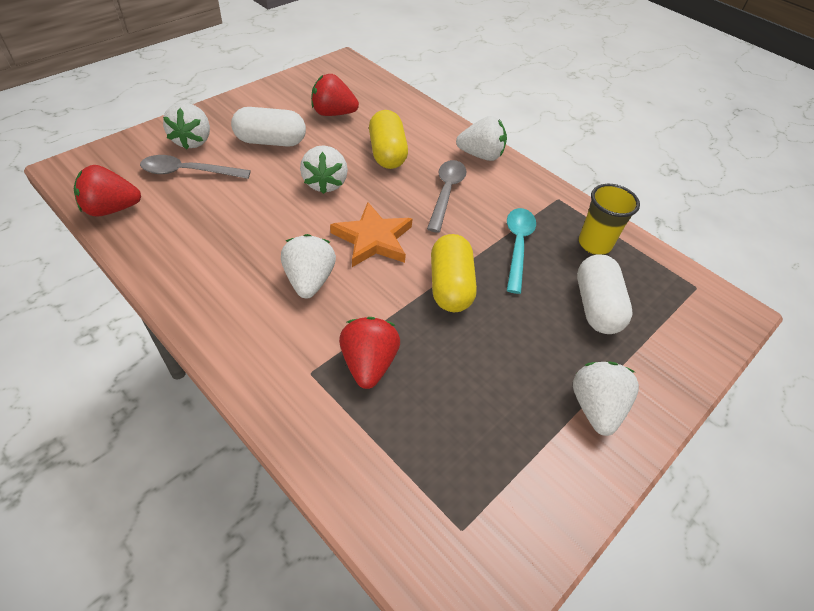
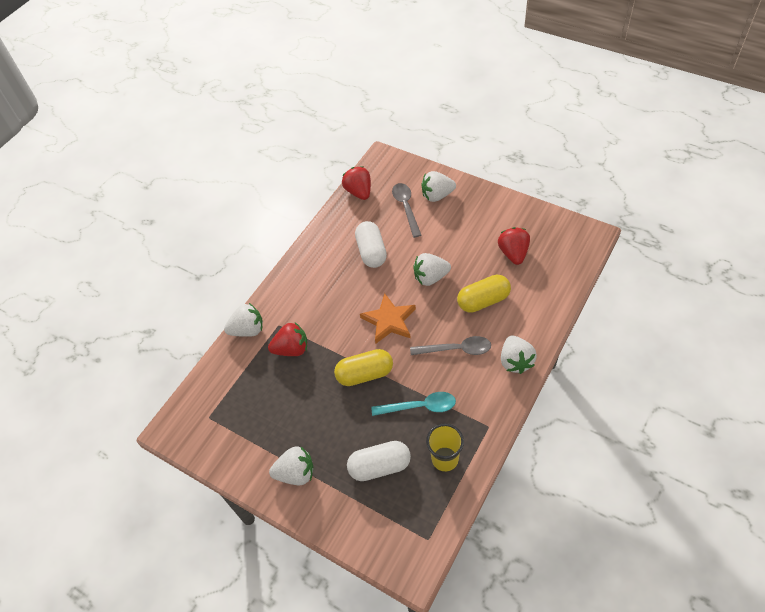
camera: 85 degrees right, 5 degrees up
white capsule [231,107,306,147] -> white capsule moved to [355,221,387,268]
white strawberry [281,234,336,298] -> white strawberry moved to [224,303,263,337]

